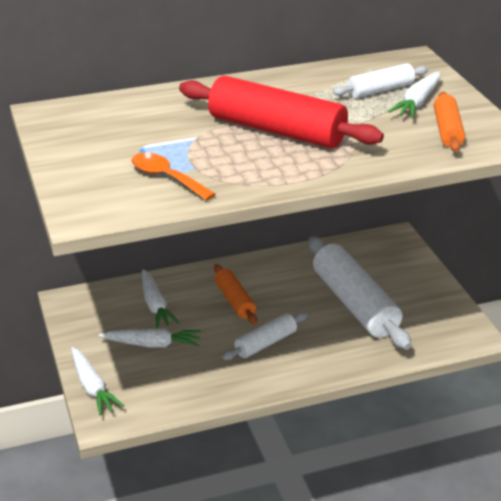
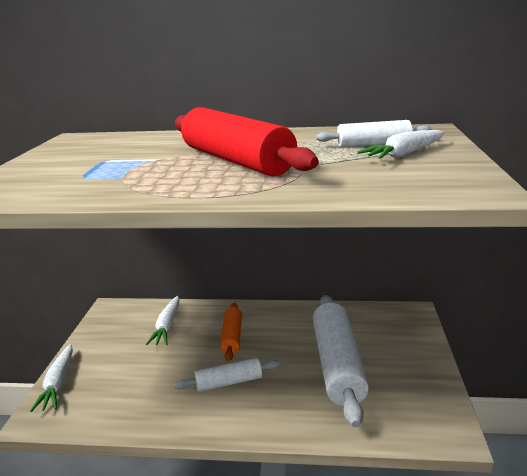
camera: 25 degrees right, 10 degrees down
white carrot [99,328,201,348] -> none
orange spoon [131,152,216,201] -> none
orange rolling pin [434,92,465,152] -> none

